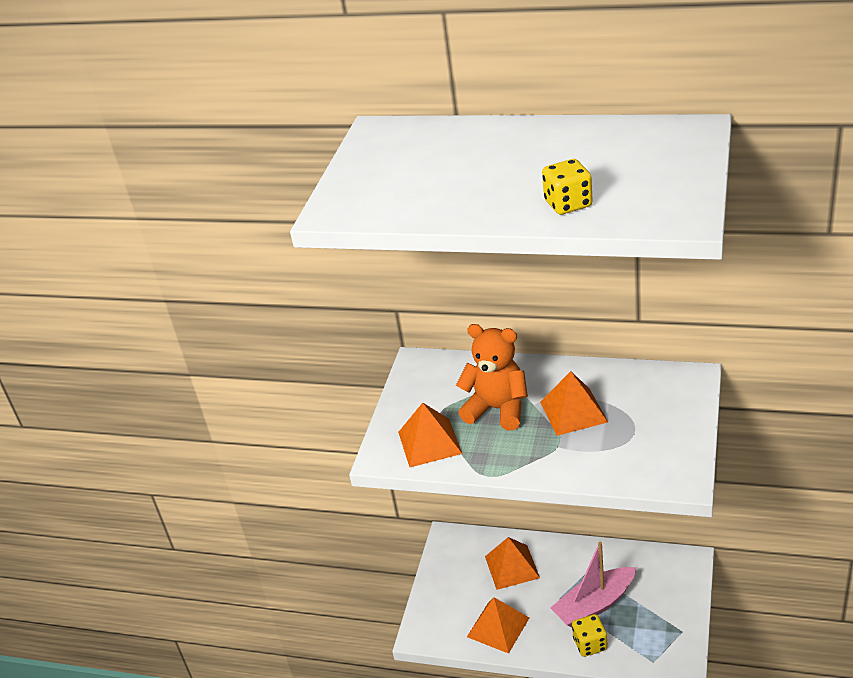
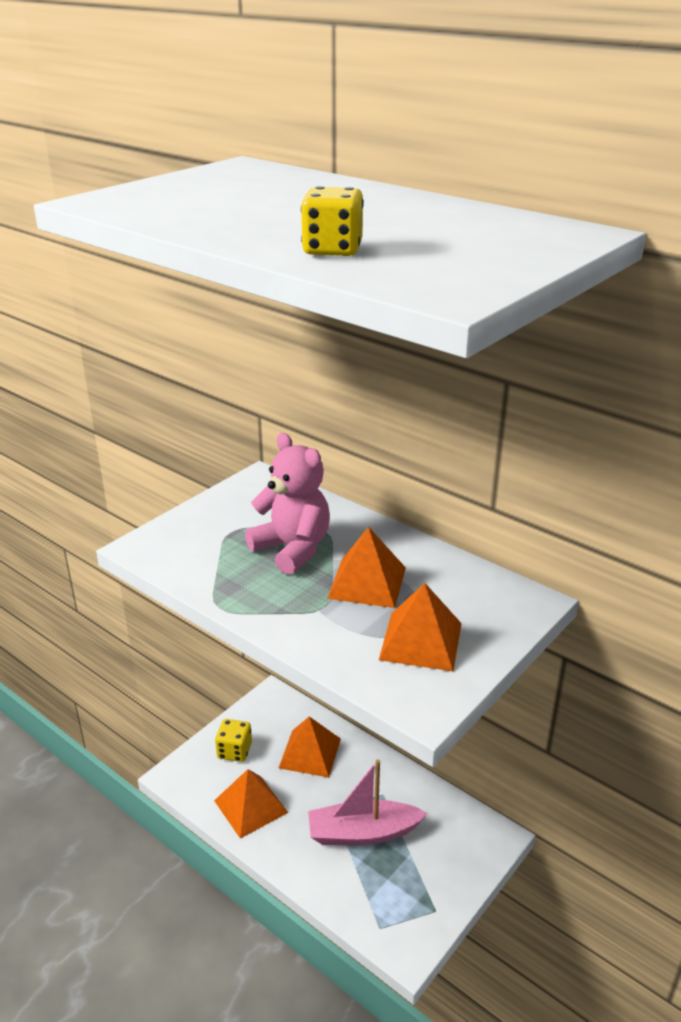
camera: 20 degrees right, 5 degrees down
orange pyramid [398,403,462,467] -> orange pyramid moved to [379,583,462,671]
orange teddy bear [456,324,528,430] -> pink teddy bear [245,433,330,575]
yellow dice [572,614,608,657] -> yellow dice moved to [215,719,252,762]

